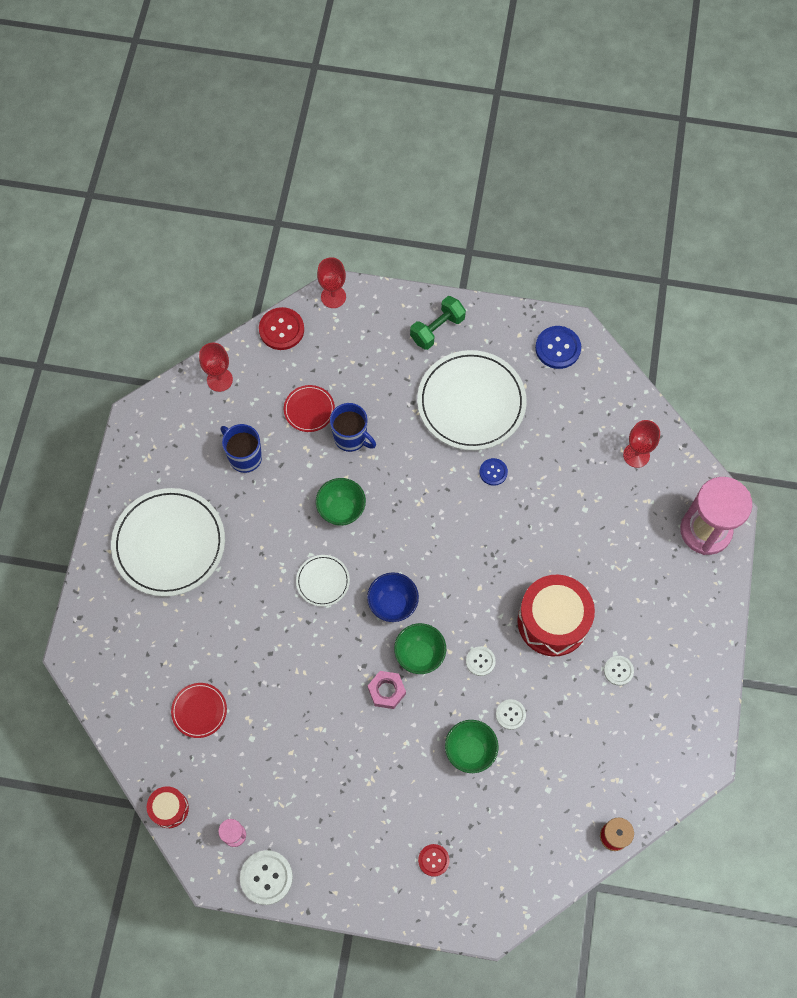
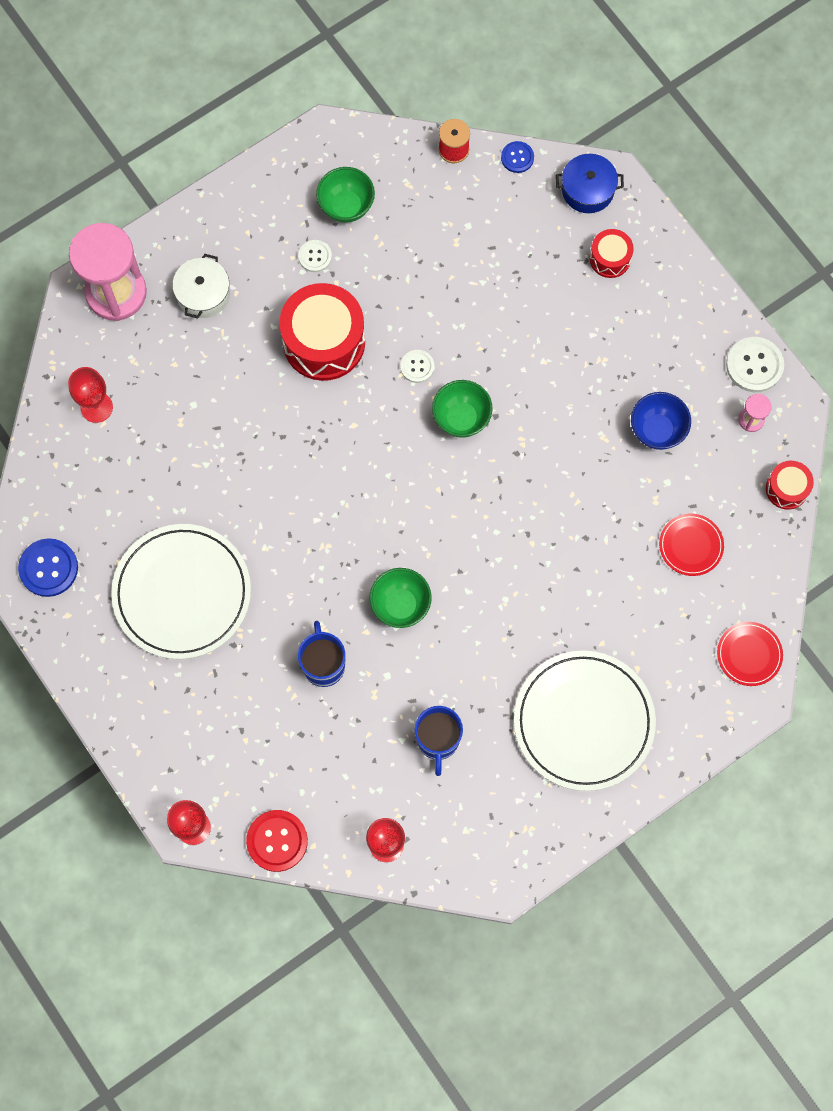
camera: 135 degrees left, 5 degrees up
red plate [284,385,335,432] -> red plate moved to [717,622,783,686]
white plate [296,555,350,607] -> none
blue bowl [367,572,419,622] -> blue bowl moved to [631,392,691,450]
pink nut [368,671,406,709] -> none
green dumbbell [410,296,466,350] -> none
red button [418,844,450,877] -> red drum [590,229,634,278]
green bowl [445,720,499,773] -> green bowl moved to [316,167,375,223]
blue button [480,458,508,486] -> blue button moved to [501,141,534,173]
white button [496,699,526,730] -> none
none -> white pot [172,254,230,319]
none -> blue pot [556,154,624,213]

